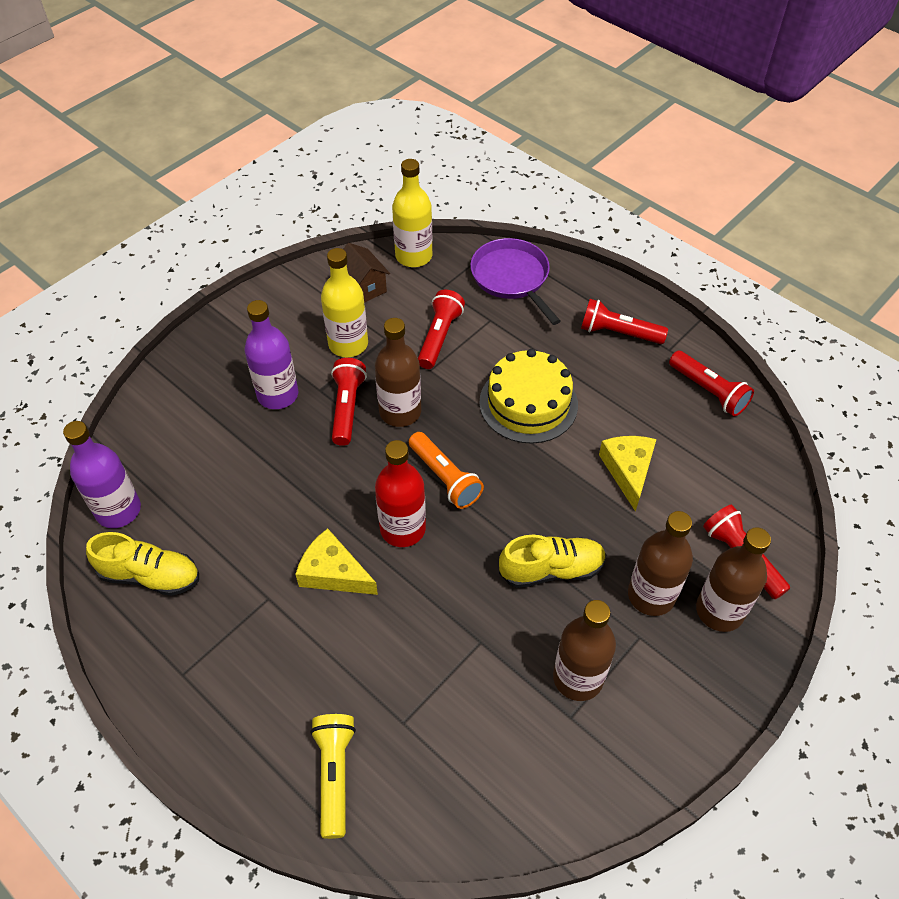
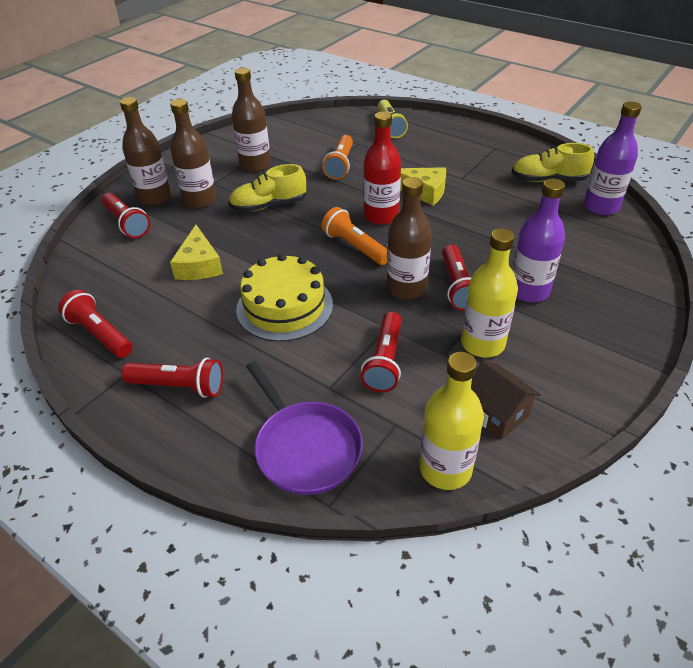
camera: 175 degrees right, 10 degrees down
none -> orange flashlight [322,135,353,180]

